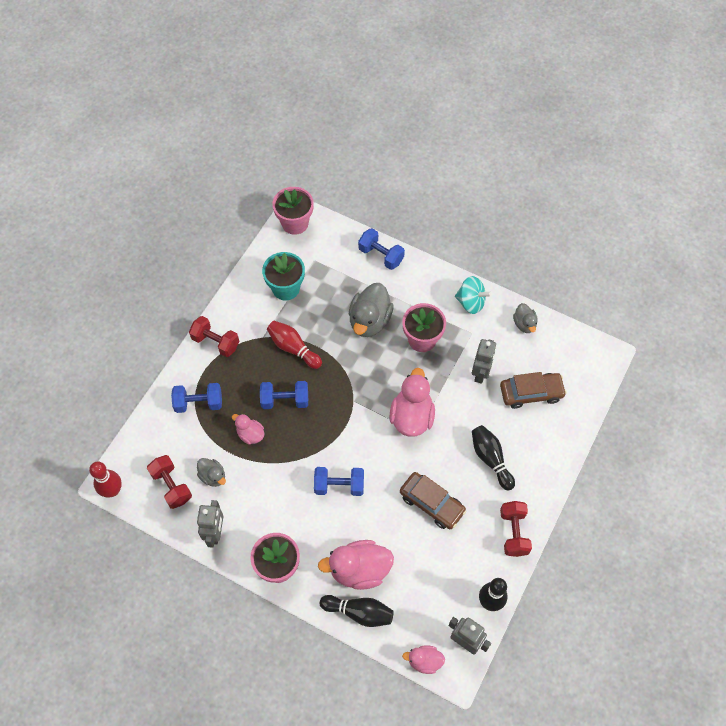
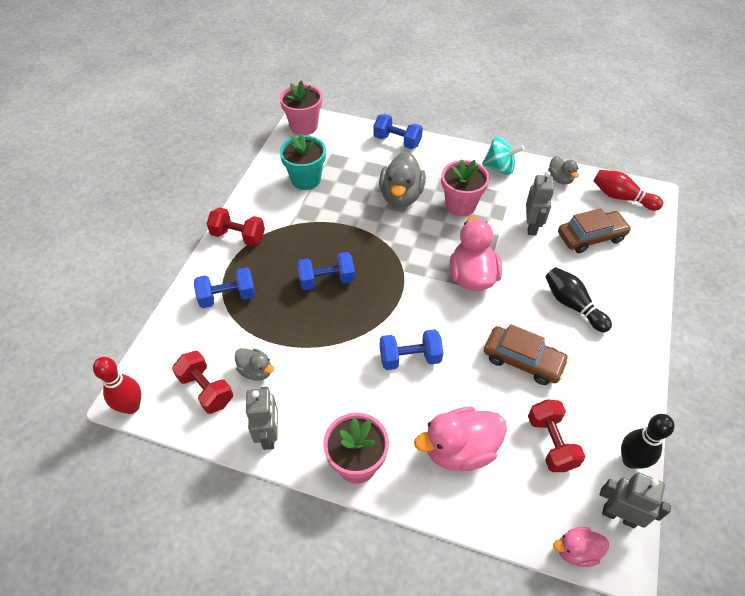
camera: 10 degrees left, 10 degrees down
pink duck [232,414,264,445] -> none
red bowling pin [267,321,322,369] -> red bowling pin moved to [594,170,663,211]
black bowling pin [320,595,394,627] -> none
red dumbbell [500,501,532,557] -> red dumbbell moved to [528,399,585,472]

